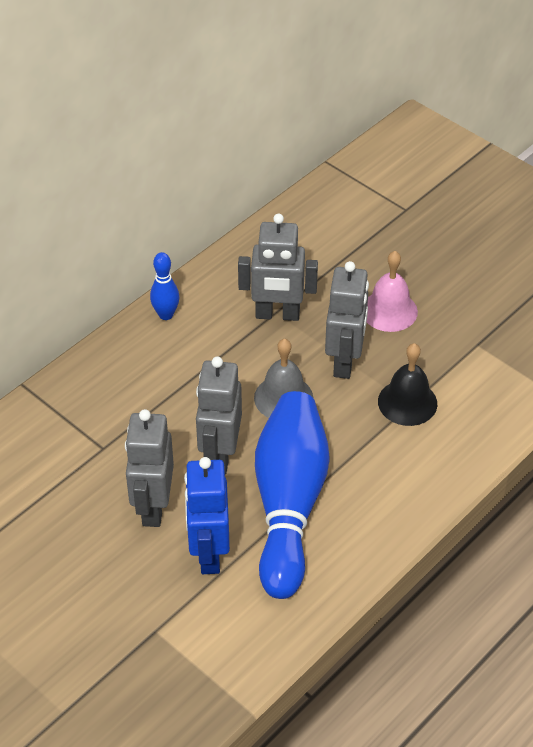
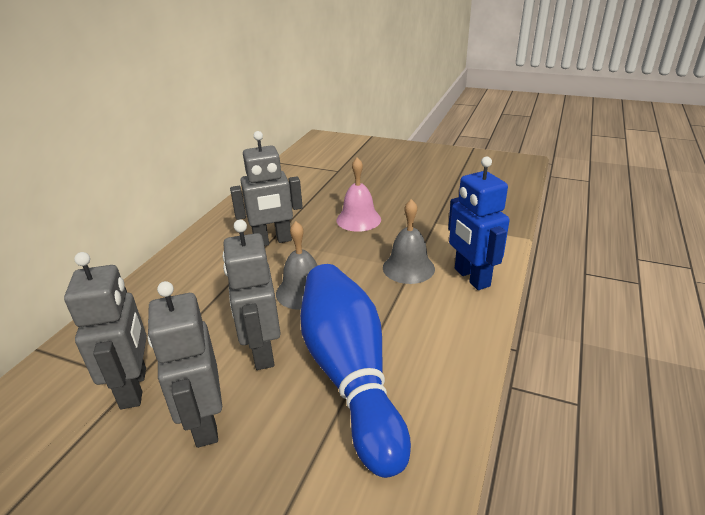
camera: 20 degrees left, 15 degrees down
blue bowling pin [150,252,180,320] -> none
blue robot [184,457,230,574] -> blue robot moved to [448,156,510,290]
grey robot [325,261,369,379] -> grey robot moved to [64,252,147,409]
black bell [378,343,437,426] -> grey bell [383,199,435,284]

